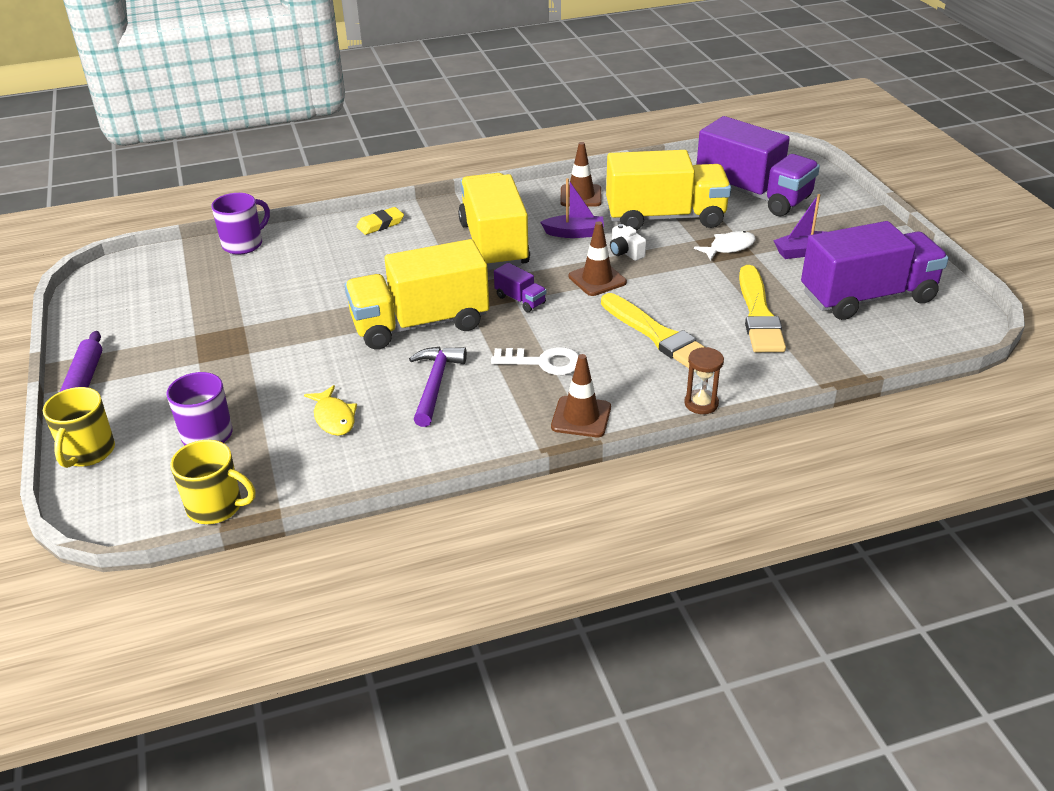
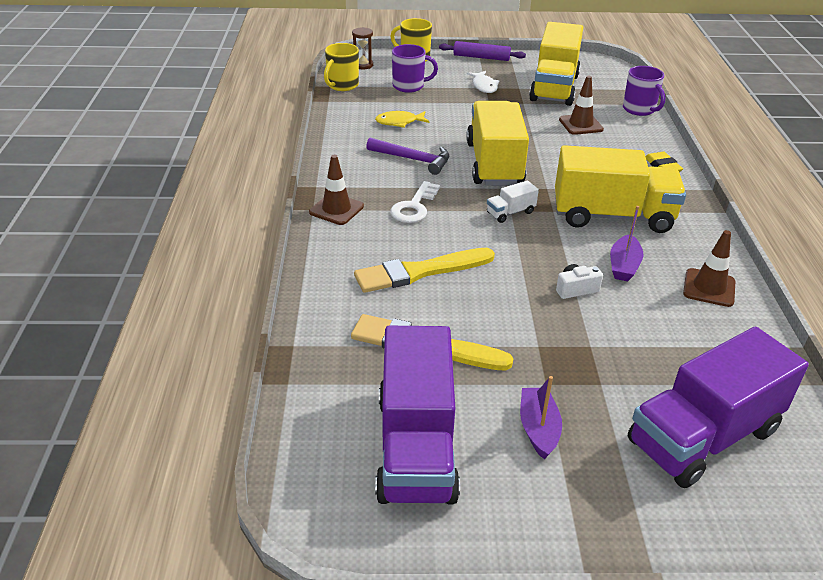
camera: 105 degrees right, 0 degrees up
purple truck [494,263,546,312] -> white truck [487,181,539,223]
brown traffic cone [569,221,627,296] -> brown traffic cone moved to [559,76,604,135]
yellow truck [606,150,731,230] -> yellow truck moved to [529,22,583,106]
brown hourglass [684,347,724,414] -> brown hourglass moved to [352,27,373,69]
white fish [694,231,756,261] -> white fish moved to [467,71,499,93]

